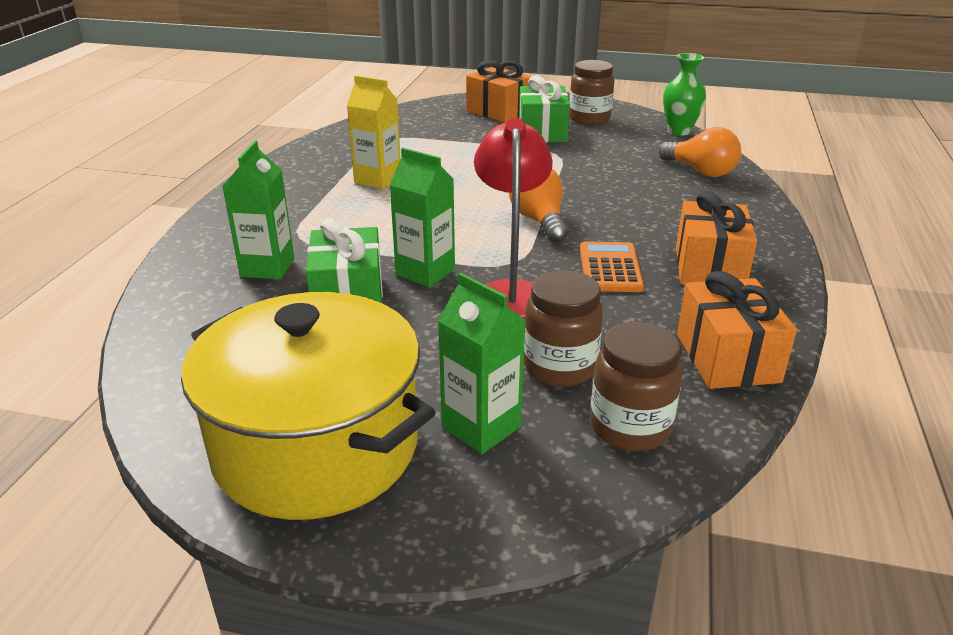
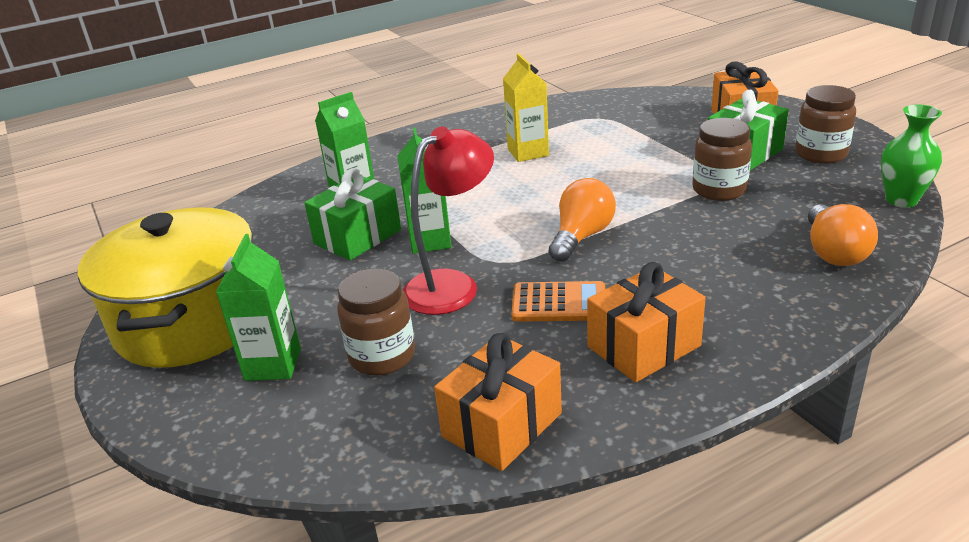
camera: 50 degrees right, 0 degrees up
orange calculator [580,241,644,292] -> orange calculator turned 45 degrees clockwise [511,281,605,322]
brown jar [590,322,683,451] -> brown jar moved to [692,118,752,201]

